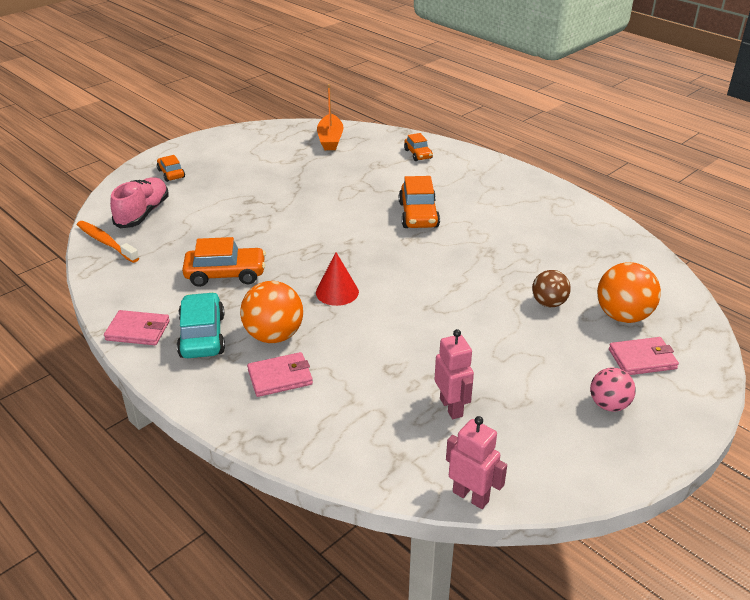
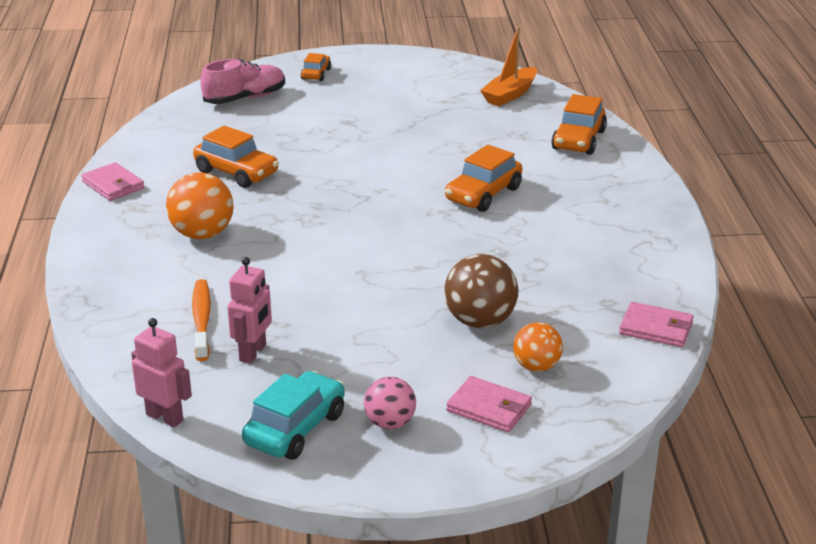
camera: 40 degrees right, 5 degrees down
orange toothbrush [77,221,139,263] -> orange toothbrush moved to [192,279,211,361]
turquoise car [177,292,225,358] -> turquoise car moved to [242,371,345,460]
pink wallet [247,352,313,397] -> pink wallet moved to [619,302,694,347]
red cone [316,252,359,306] -> none
orange car [404,133,433,161] -> orange car [551,94,607,155], size x1.68
pink robot [446,416,507,509] -> pink robot turned 45 degrees counterclockwise [131,318,192,427]
brown ball [532,270,571,307] -> brown ball [444,254,518,328], size x1.57
orange ball [597,262,661,323] -> orange ball [513,322,563,372], size x0.64

